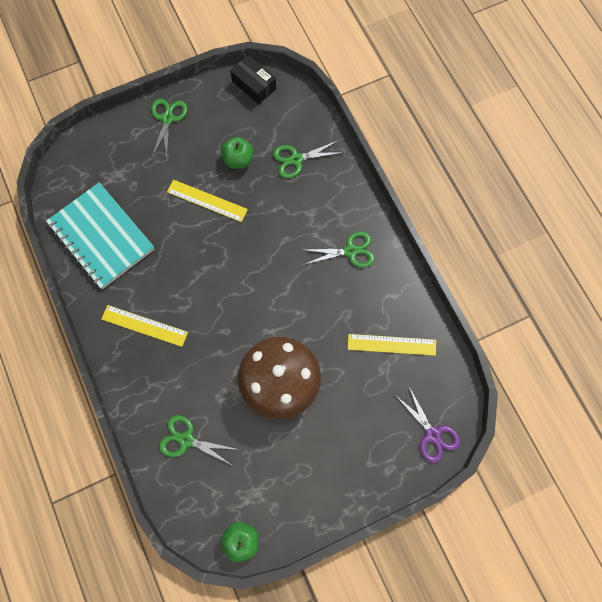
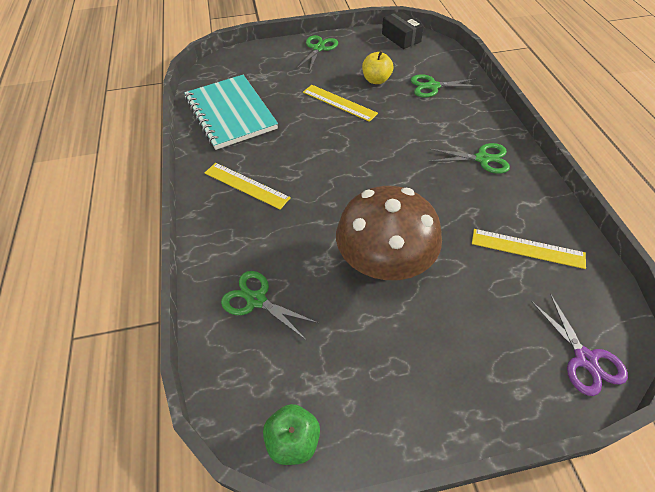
camera: 15 degrees right, 20 degrees down
green apple [221,137,253,169] -> yellow apple [362,51,393,84]

